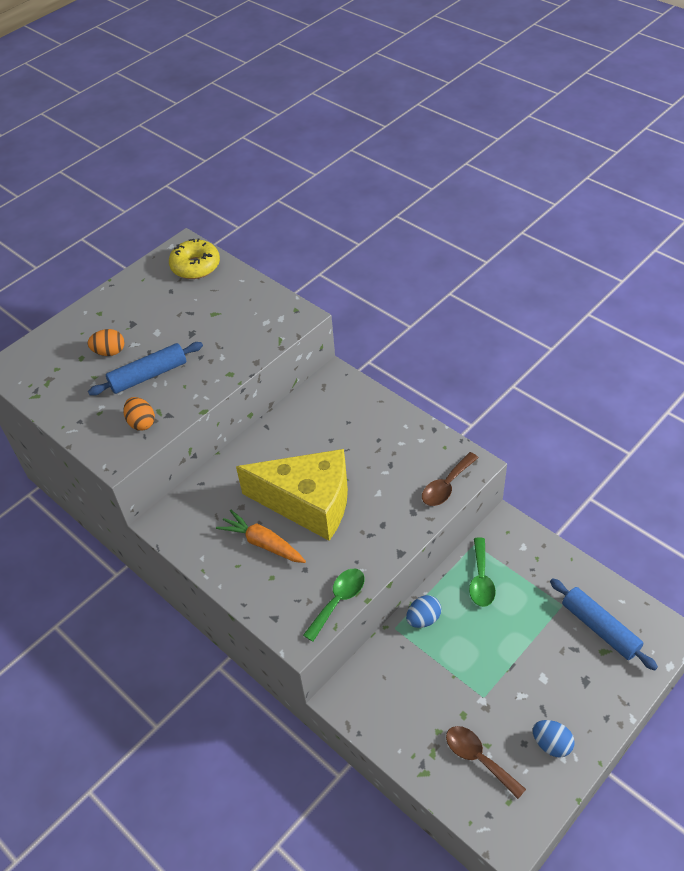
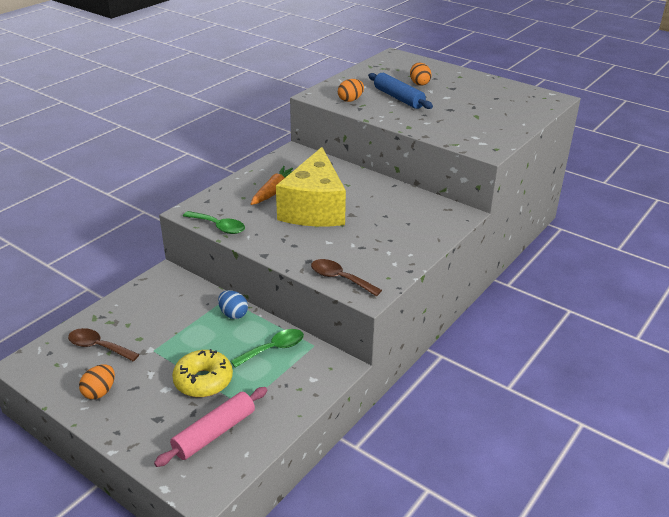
camera: 80 degrees right, 15 degrees down
yellow donut [169,238,220,279] -> yellow donut moved to [172,349,233,397]
brown spoon [446,726,526,799] -> brown spoon turned 105 degrees counterclockwise [68,328,140,362]
green spoon [469,537,496,607] -> green spoon turned 150 degrees clockwise [230,329,304,368]
blue egg [533,720,574,758] -> orange egg [79,364,115,399]
blue rolling pin [550,578,658,670] -> pink rolling pin [154,387,267,467]

